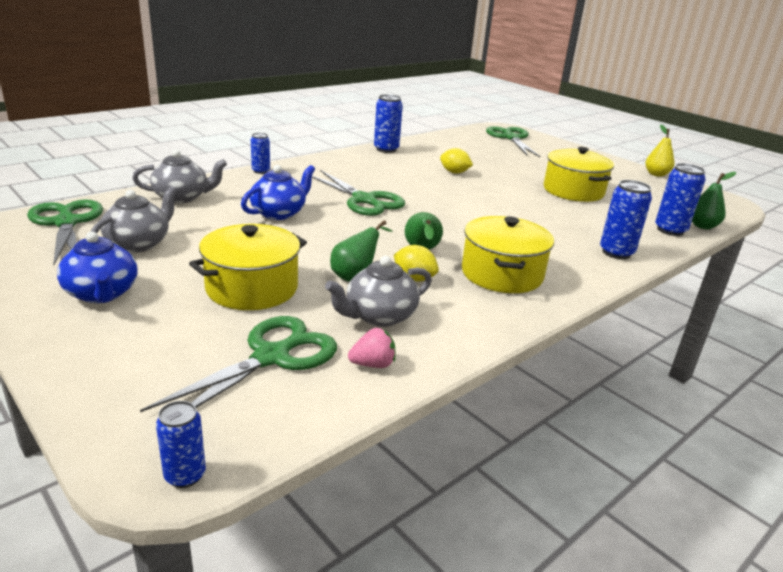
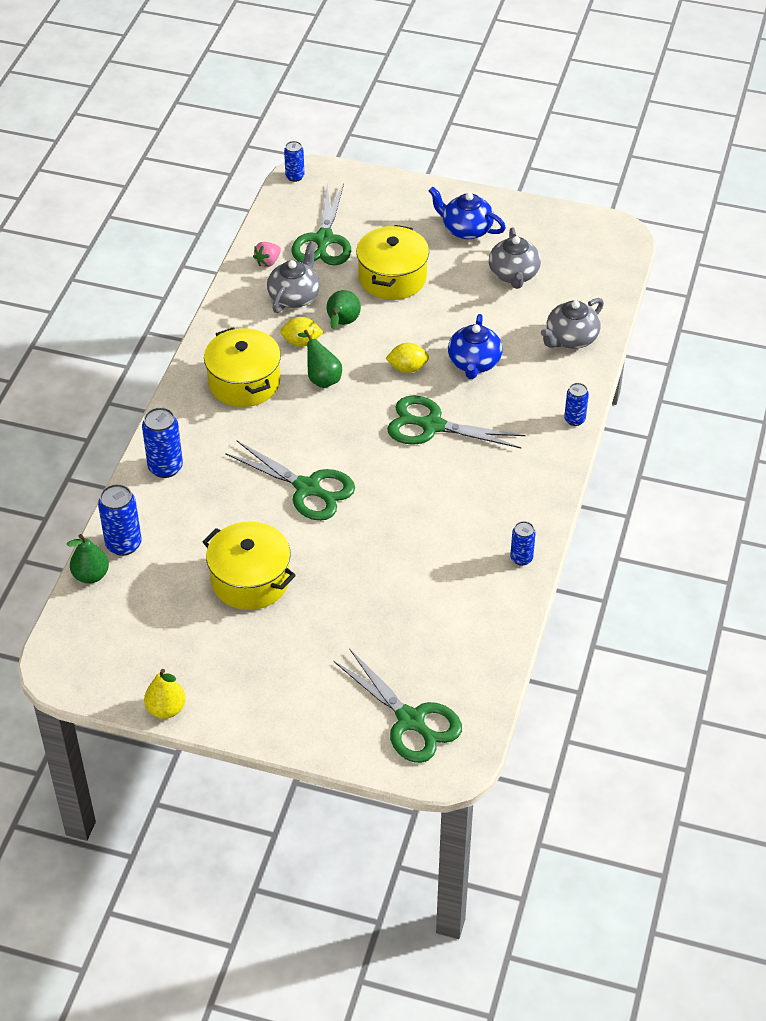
camera: 150 degrees right, 20 degrees up
green scissors [27,199,103,265] -> green scissors moved to [225,440,355,521]
blue can [374,94,403,153] -> blue can [510,521,536,566], size x0.62
yellow lemon [440,148,473,173] -> yellow lemon moved to [385,343,429,373]

